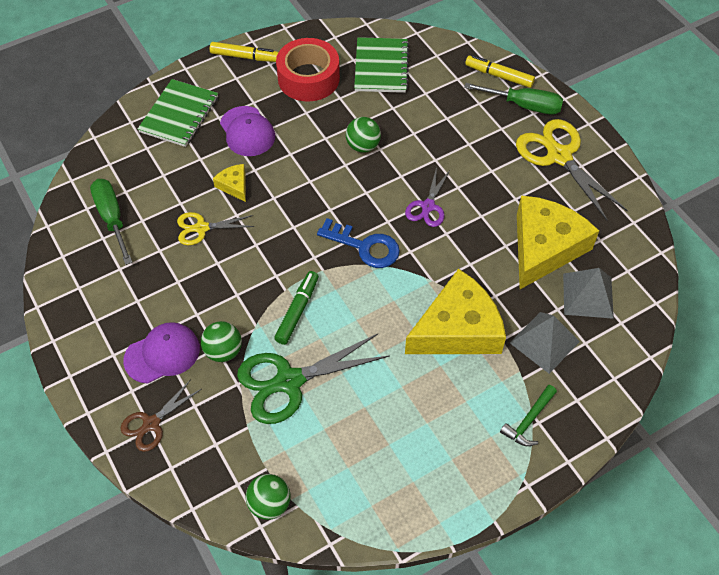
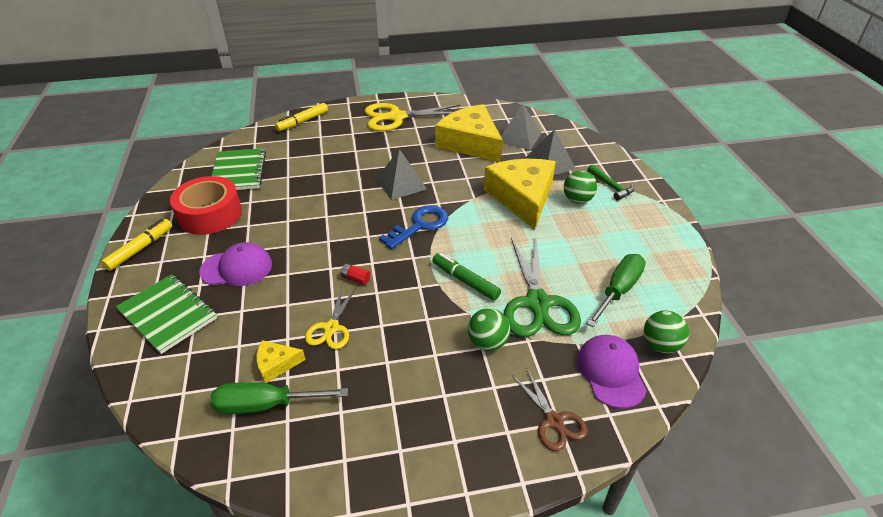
camera: 70 degrees left, 15 degrees down
purple cap [123,322,200,384] -> purple cap moved to [577,335,647,408]
yellow cheese [213,164,246,202] -> yellow cheese moved to [256,340,306,383]
green ball [346,117,381,153] -> green ball moved to [564,171,597,204]
green notebook [354,37,409,93] -> green notebook turned 60 degrees clockwise [212,148,266,190]
purple scissors [405,167,450,227] -> grey pyramid [376,149,427,200]
green screwdriver [464,83,563,114] -> green screwdriver moved to [587,254,646,327]
none -> red battery [341,263,370,285]

